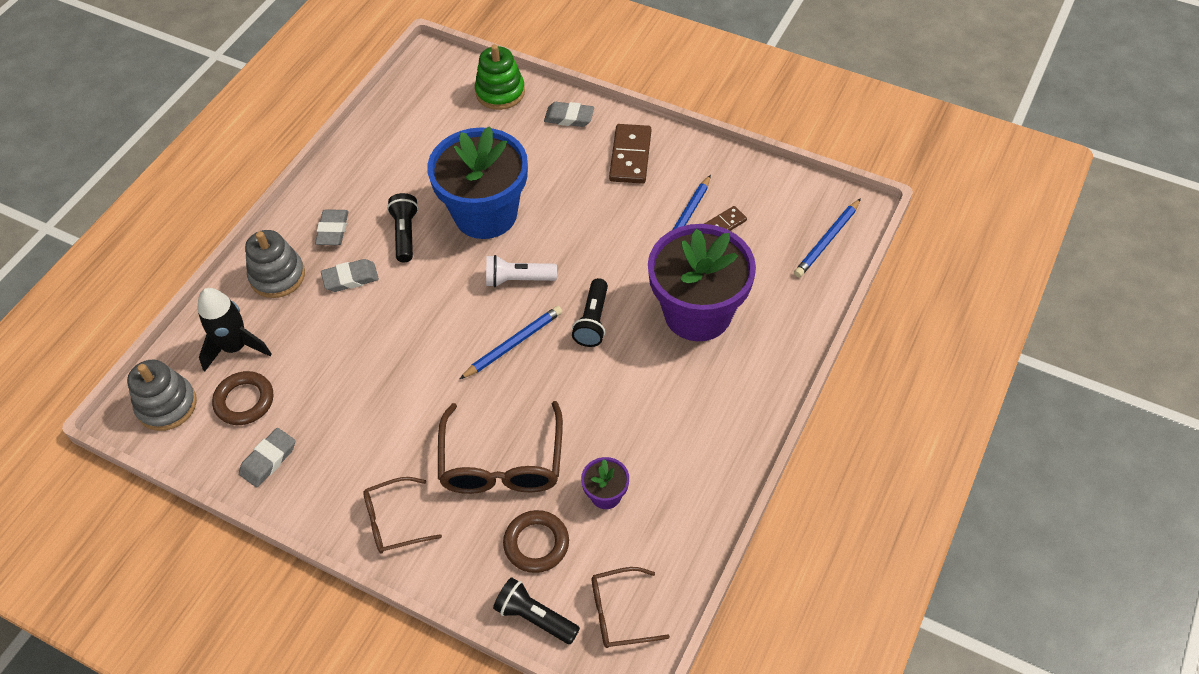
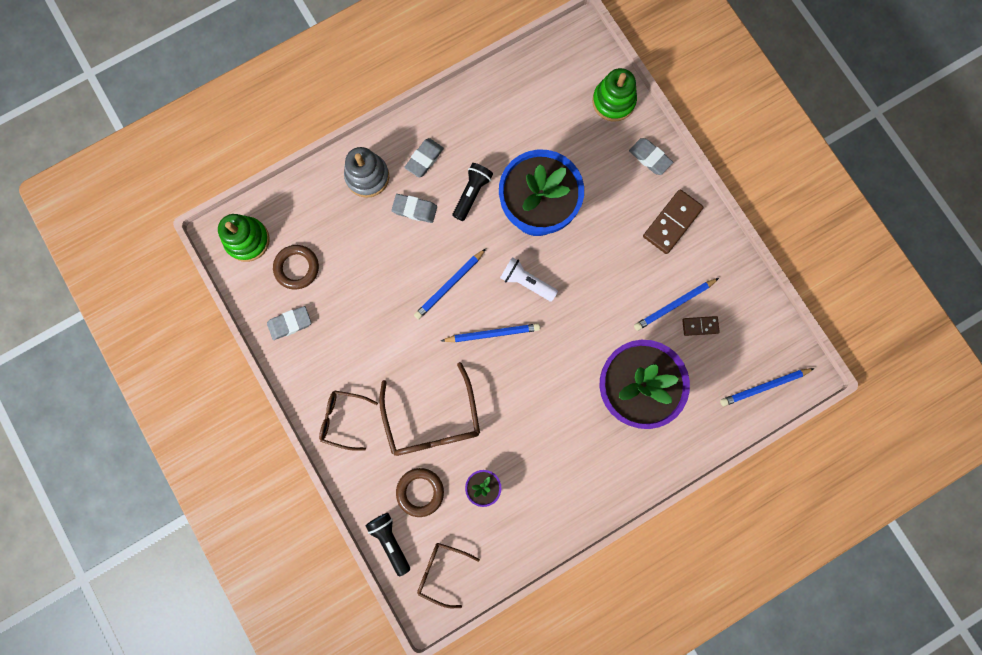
camera: 30 degrees right, 25 degrees up
grey stacking toy [127,360,197,431] -> green stacking toy [218,214,270,262]
black rocket [197,288,272,372] -> none
brown glasses [438,401,563,494] -> brown glasses turned 45 degrees counterclockwise [379,362,480,456]
black flashlight [572,278,608,347] -> none
none -> blue pencil [414,249,486,320]

